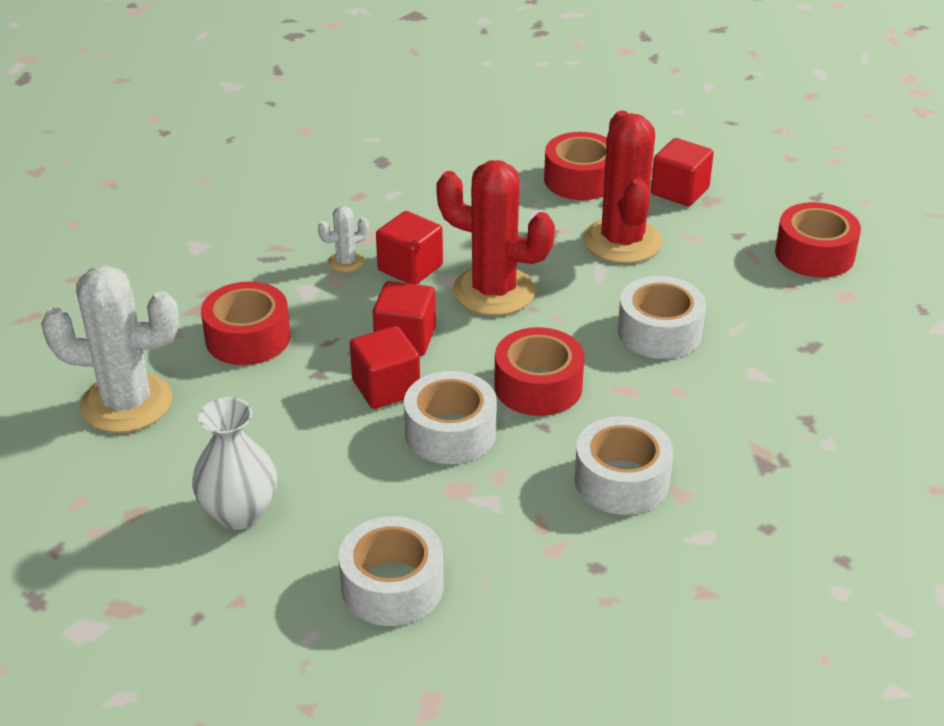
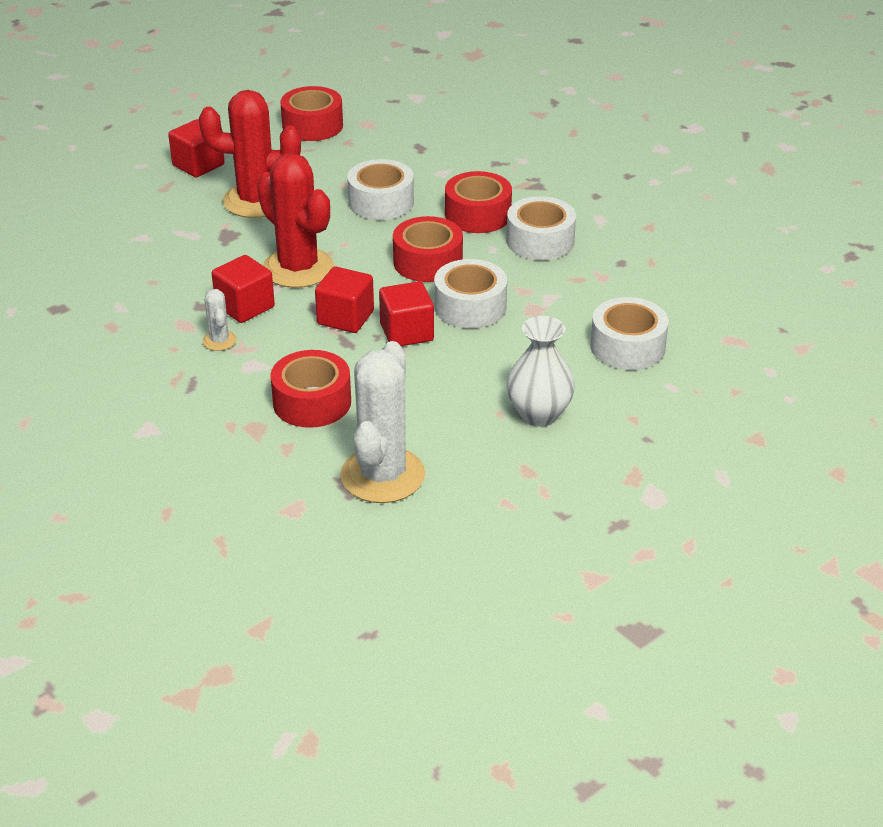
camera: 80 degrees left, 0 degrees up
red cactus [436,160,555,316] -> red cactus turned 75 degrees counterclockwise [257,153,334,288]
red tape [544,132,607,200] -> red tape moved to [445,171,512,233]

